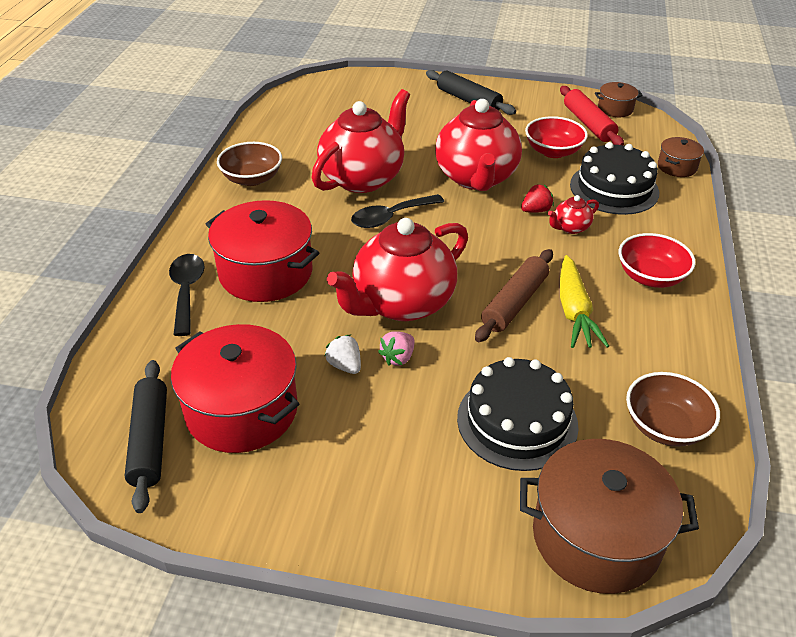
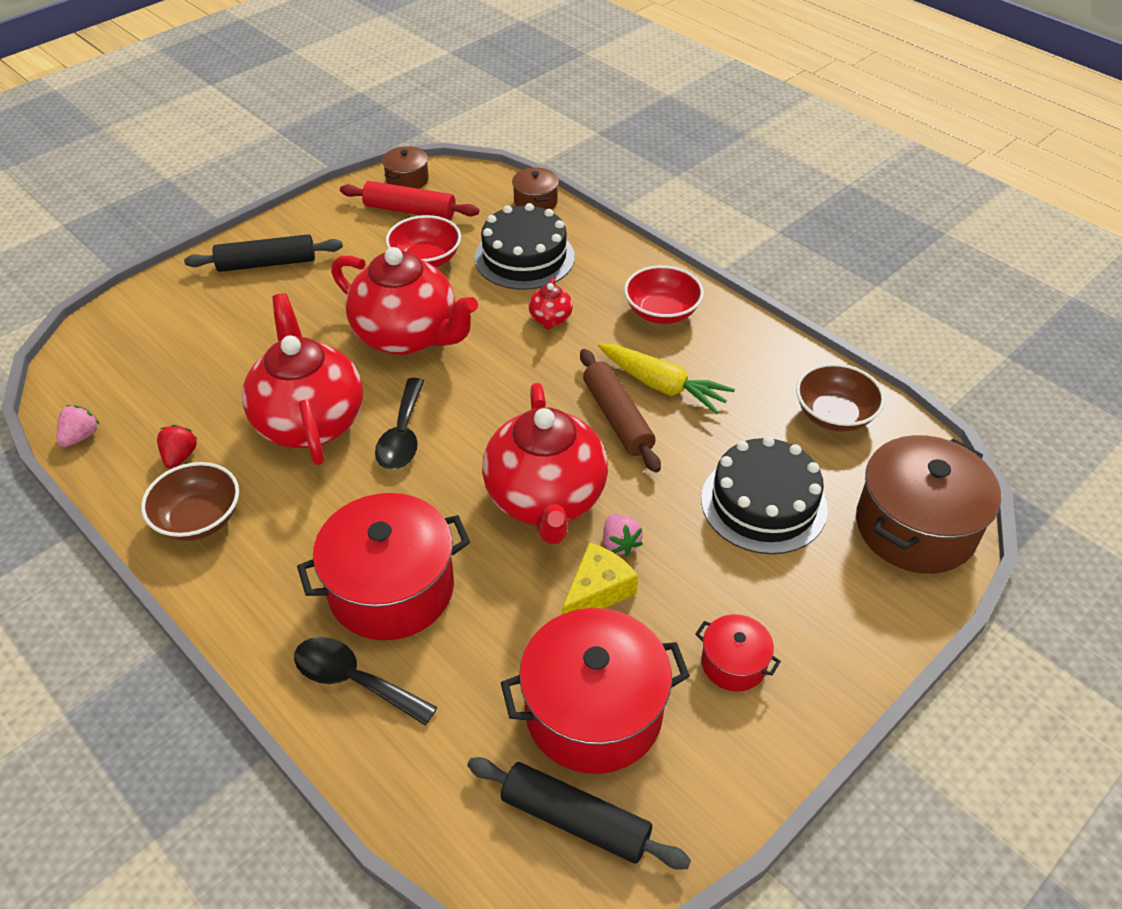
camera: 55 degrees left, 5 degrees up
white strawberry [324,335,361,374] -> yellow cheese [562,542,638,614]
red strawberry [521,184,554,213] -> red strawberry moved to [157,425,197,469]
none -> pink strawberry [57,405,100,447]
none -> red pot [695,614,781,692]

